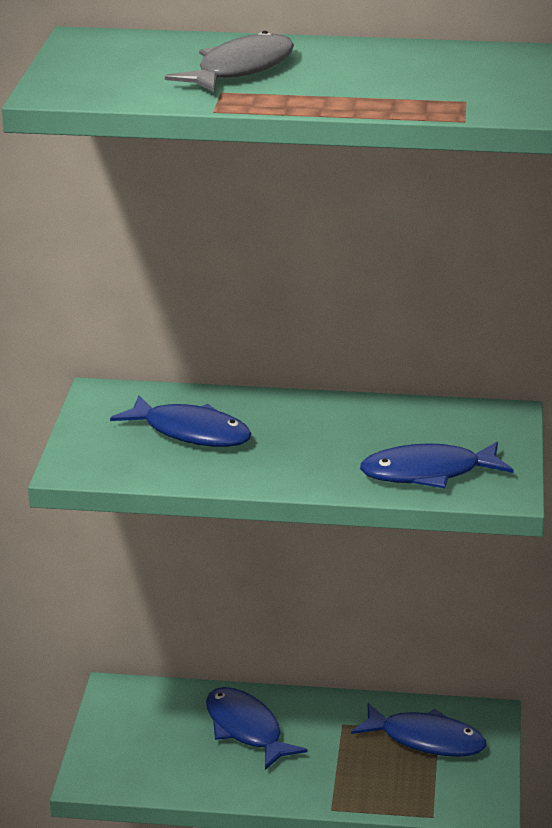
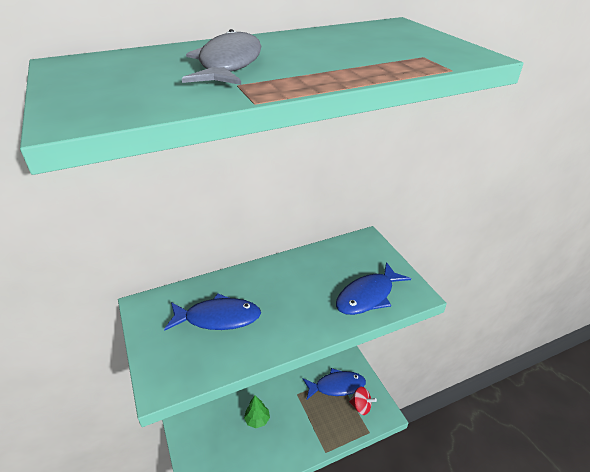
camera: 30 degrees left, 10 degrees up
blue fish [206,687,308,770] -> green tree [244,396,270,428]
none -> red spinning top [349,387,377,415]

